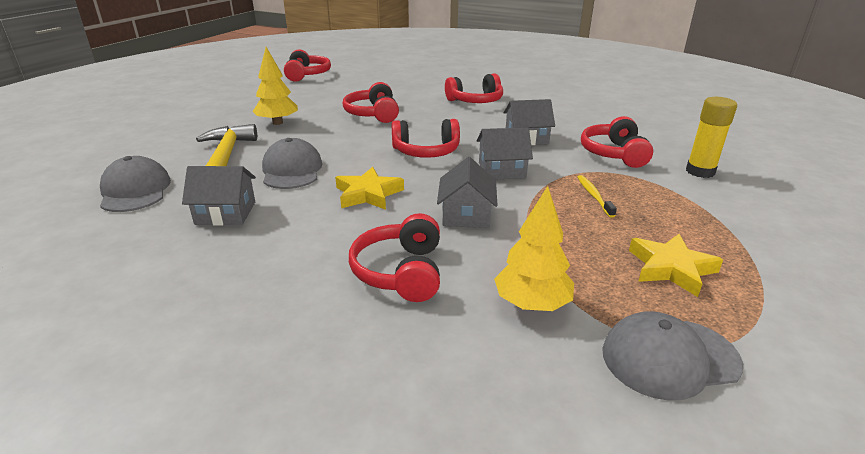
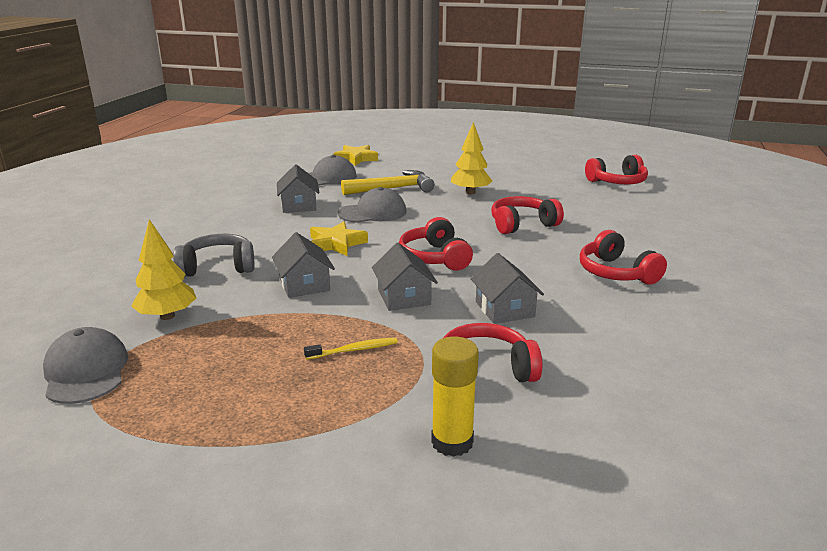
camera: 80 degrees right, 5 degrees down
red headphones [349,213,440,302] -> grey headphones [173,234,254,277]
grey house [437,157,498,228] -> grey house turned 75 degrees clockwise [272,232,335,298]
yellow star [629,234,723,297] -> yellow star moved to [333,145,378,166]

